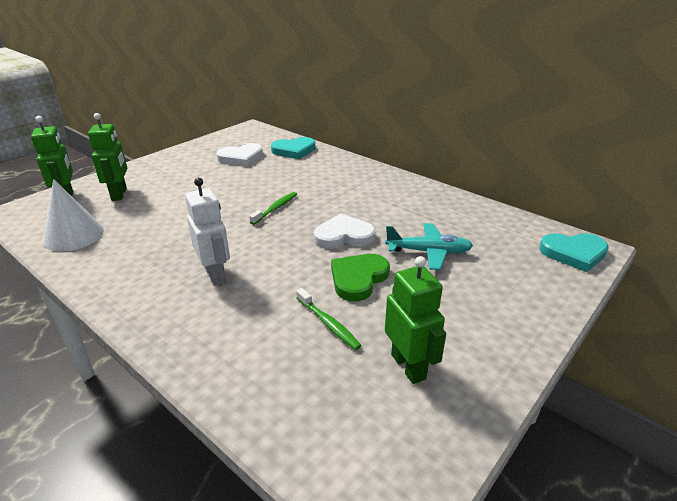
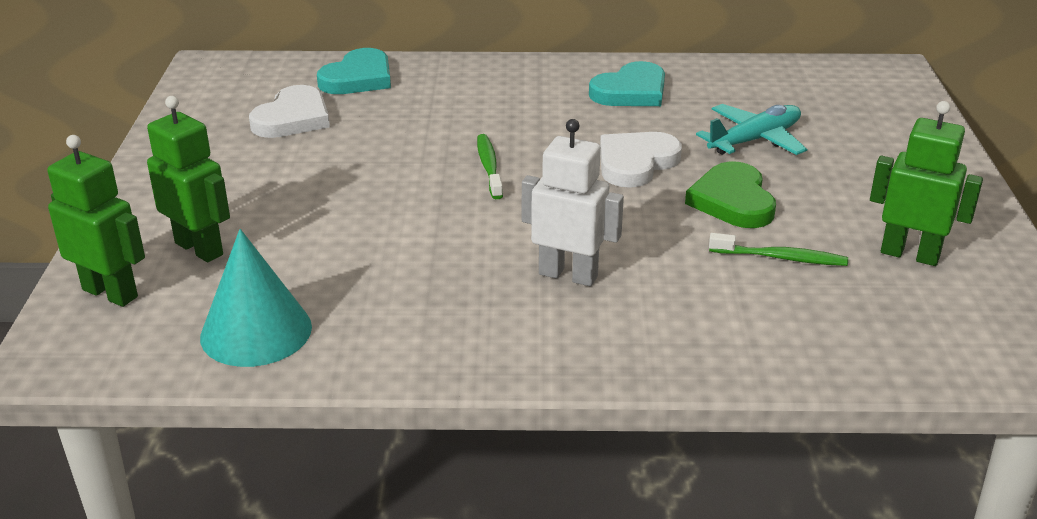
camera: 40 degrees left, 0 degrees up
white cone [43,179,104,251] -> turquoise cone [200,229,312,367]
turquoise heart [539,233,609,272] -> turquoise heart moved to [589,61,665,106]

